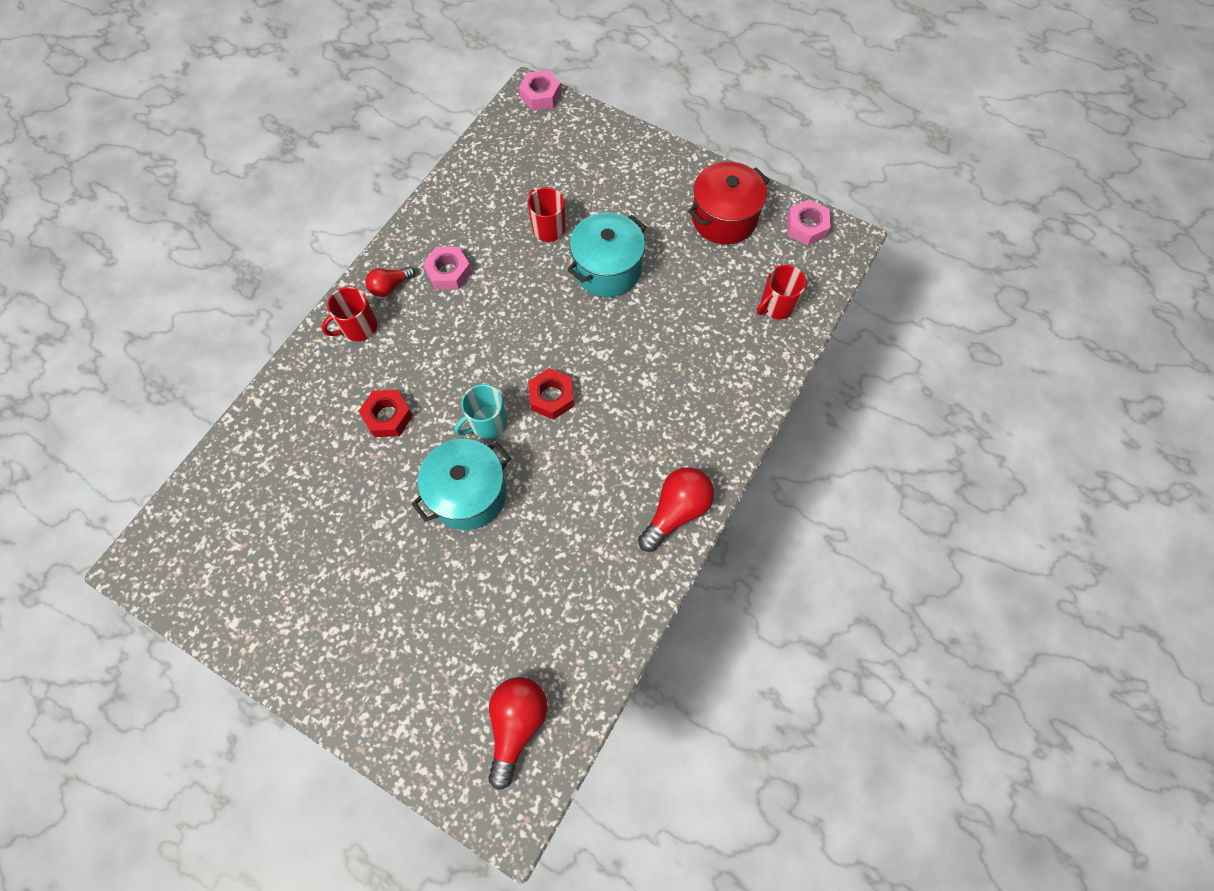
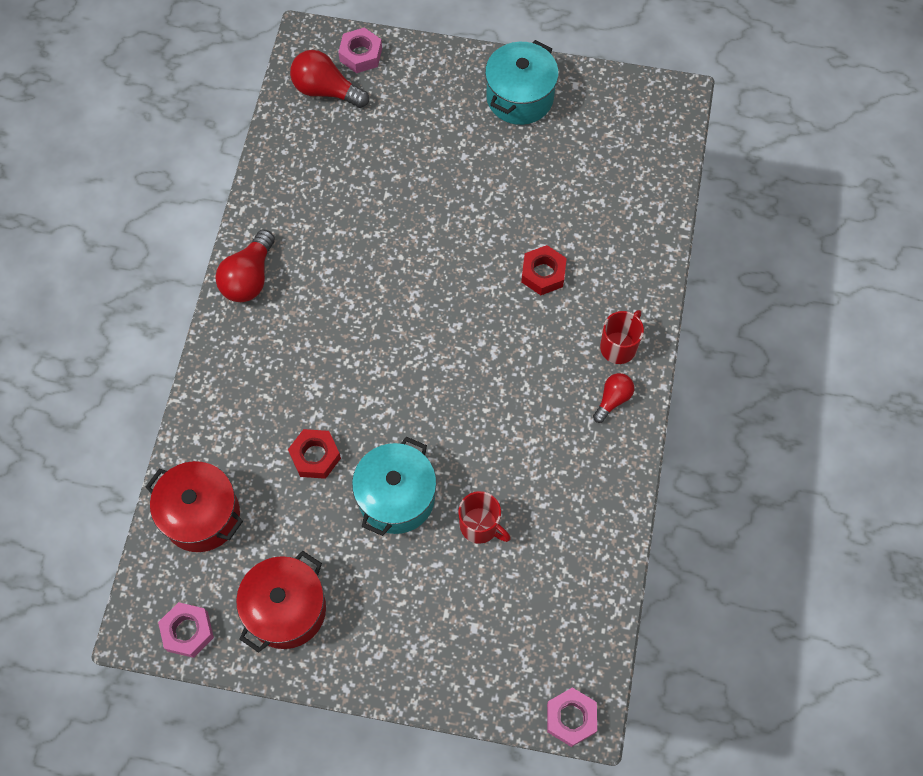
camera: 160 degrees right, 0 degrees up
turquoise pot [412,439,511,530] -> turquoise pot moved to [485,40,559,125]
pink nut [423,247,472,290] -> pink nut moved to [338,27,382,73]
turquoise mug [455,384,507,439] -> none
red light bulb [488,677,547,790] -> red light bulb turned 120 degrees clockwise [290,50,369,108]
red nut [528,368,574,420] -> red nut moved to [288,429,341,479]
red mug [757,265,806,320] -> red pot [146,461,243,552]

